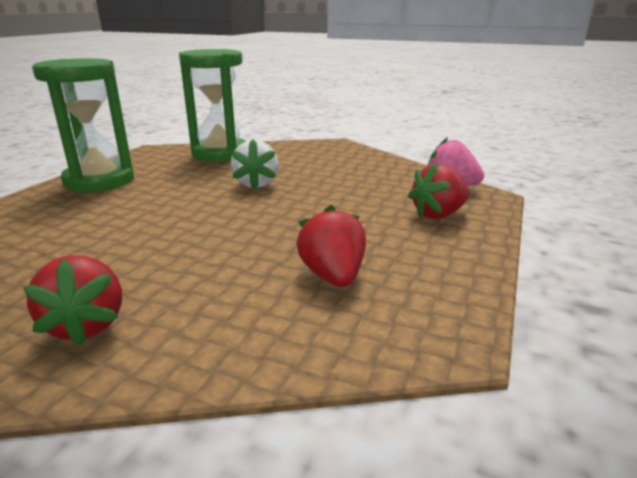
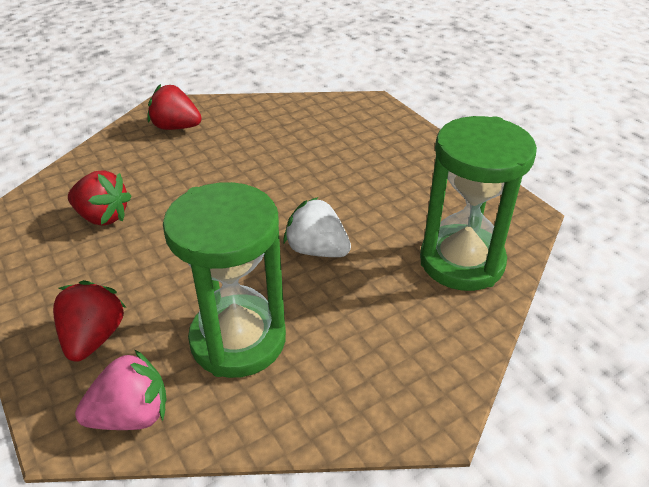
camera: 125 degrees right, 15 degrees up
green hourglass [32,58,134,193] -> green hourglass moved to [163,182,286,378]

